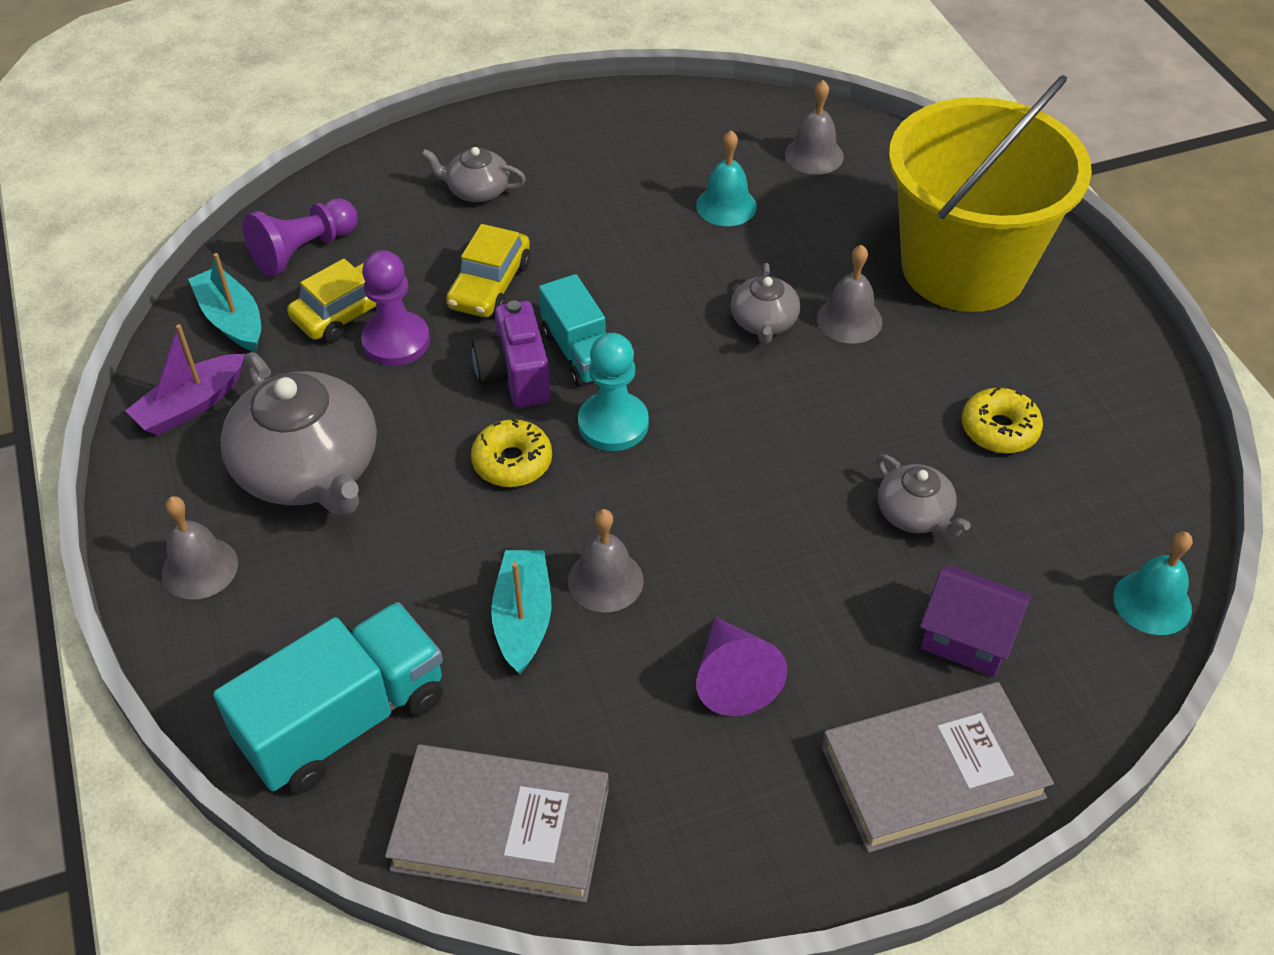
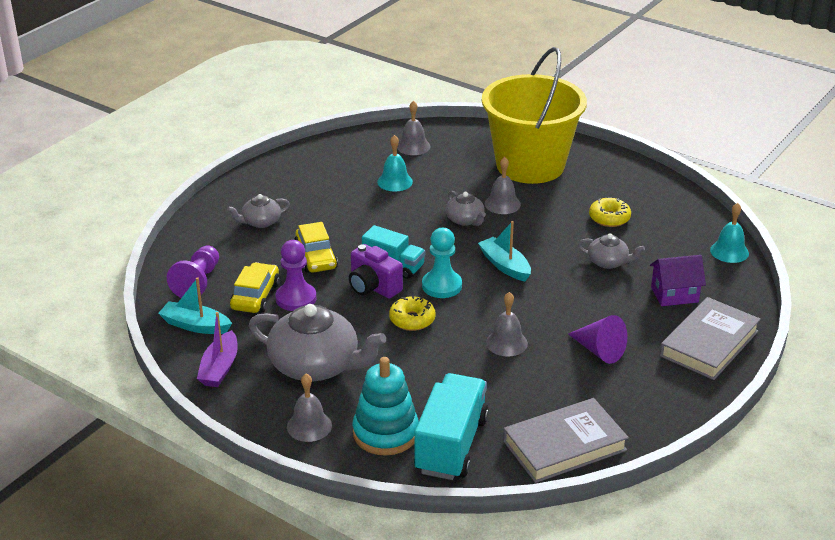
camera: 35 degrees left, 15 degrees down
turquoise boat [491,550,551,674] -> turquoise boat moved to [478,221,531,281]
none -> turquoise stacking toy [352,357,419,456]

